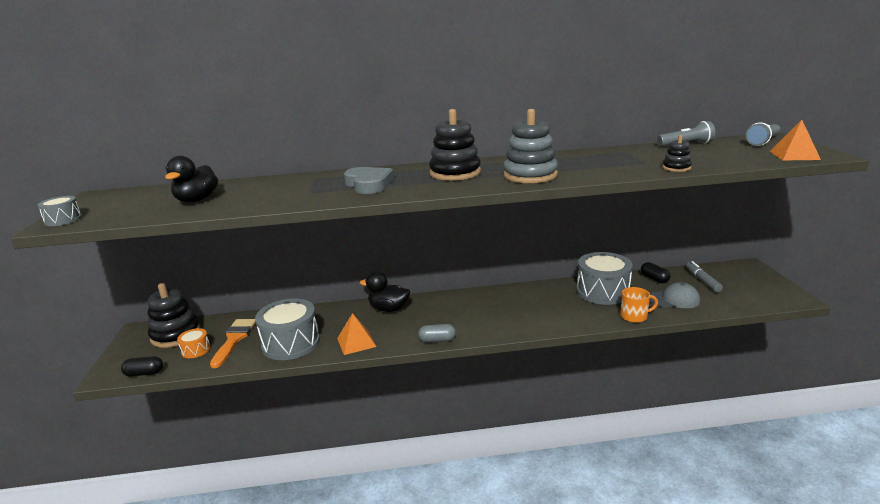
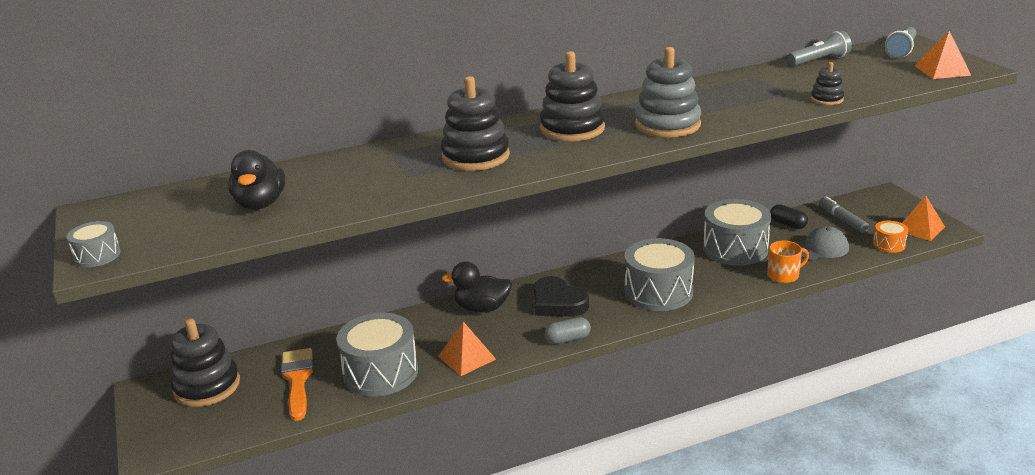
camera: 15 degrees left, 5 degrees up
black capsule [121,356,163,377] -> none
orange drum [177,328,210,358] -> orange drum moved to [873,220,908,253]
grey heart [344,167,394,194] -> black stacking toy [440,76,510,171]
none -> black heart [534,276,589,317]
none -> grey drum [625,238,695,311]
none -> orange pyramid [902,196,945,241]

